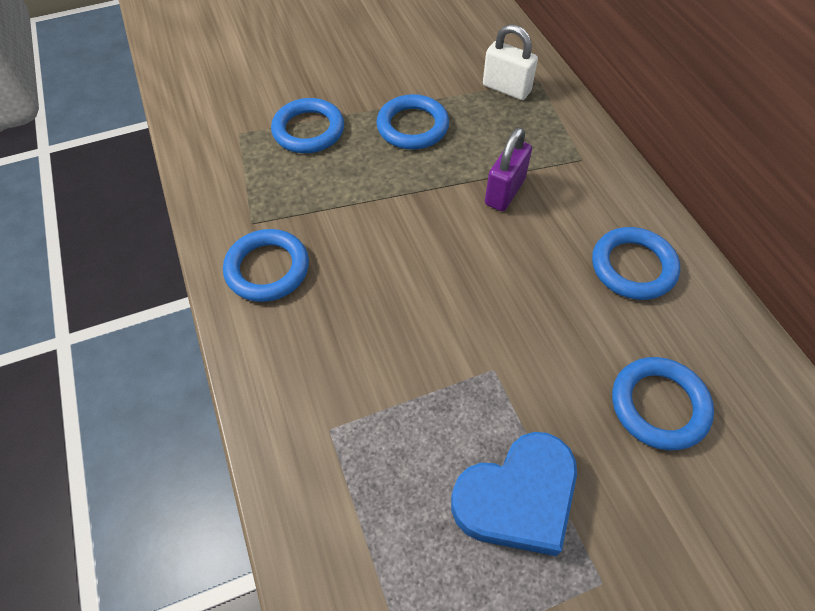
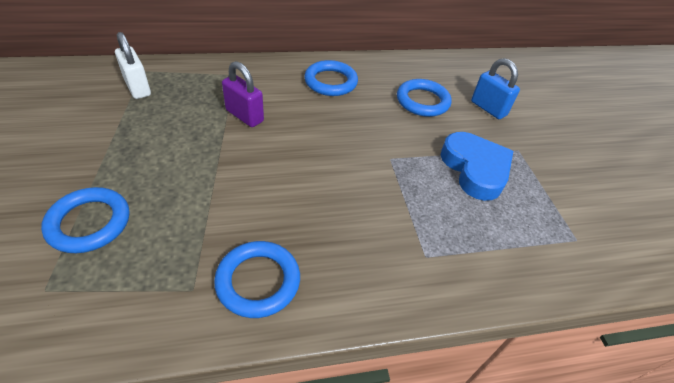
camera: 85 degrees left, 10 degrees down
blue ring [376,94,449,150] -> none
white padlock [483,24,538,100] -> white padlock turned 75 degrees counterclockwise [115,32,151,99]
none -> blue padlock [471,58,520,119]

